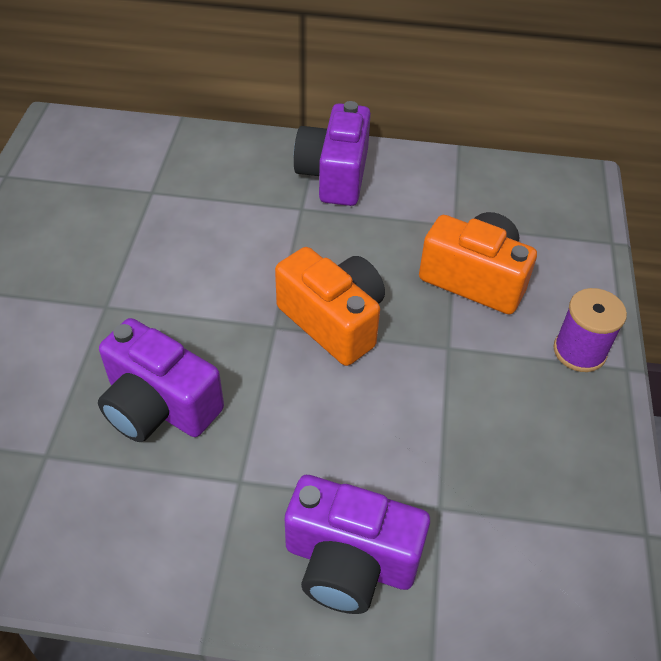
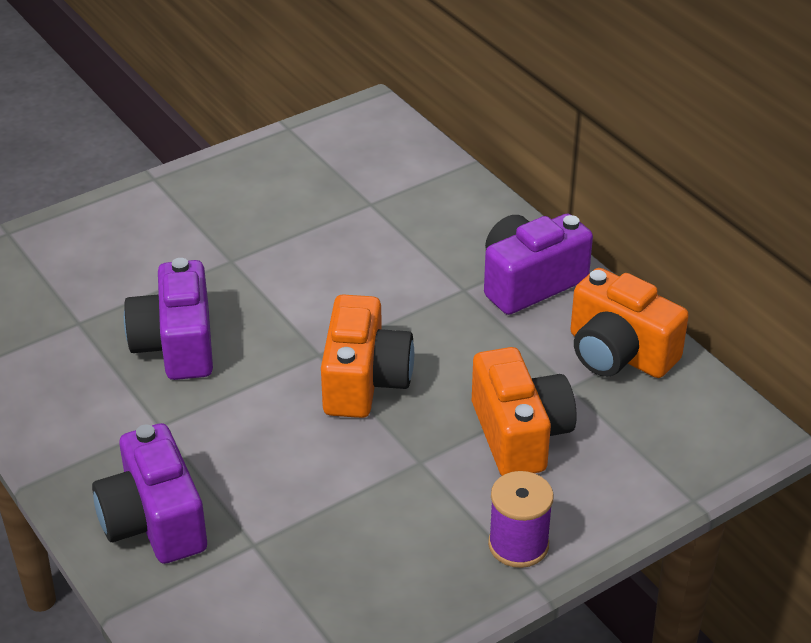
camera: 50 degrees right, 10 degrees down
none -> orange camera [570,268,689,378]

